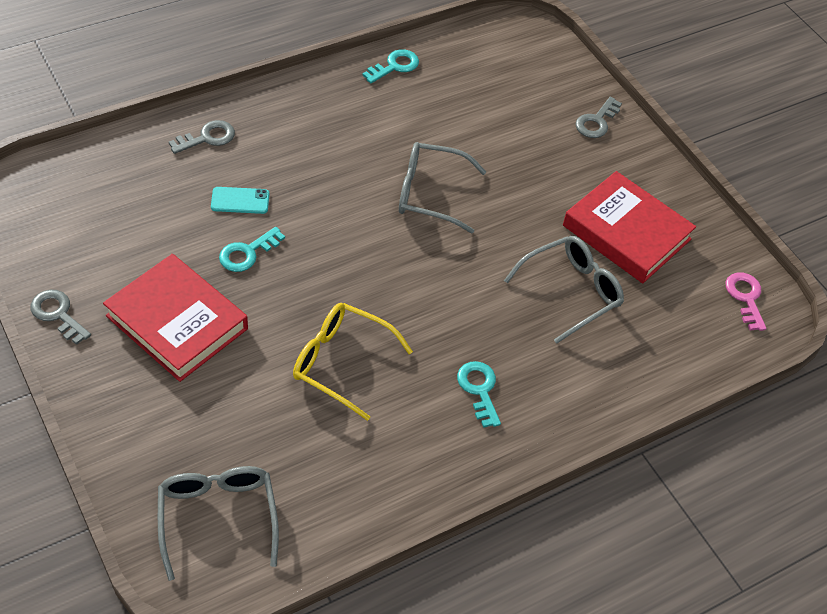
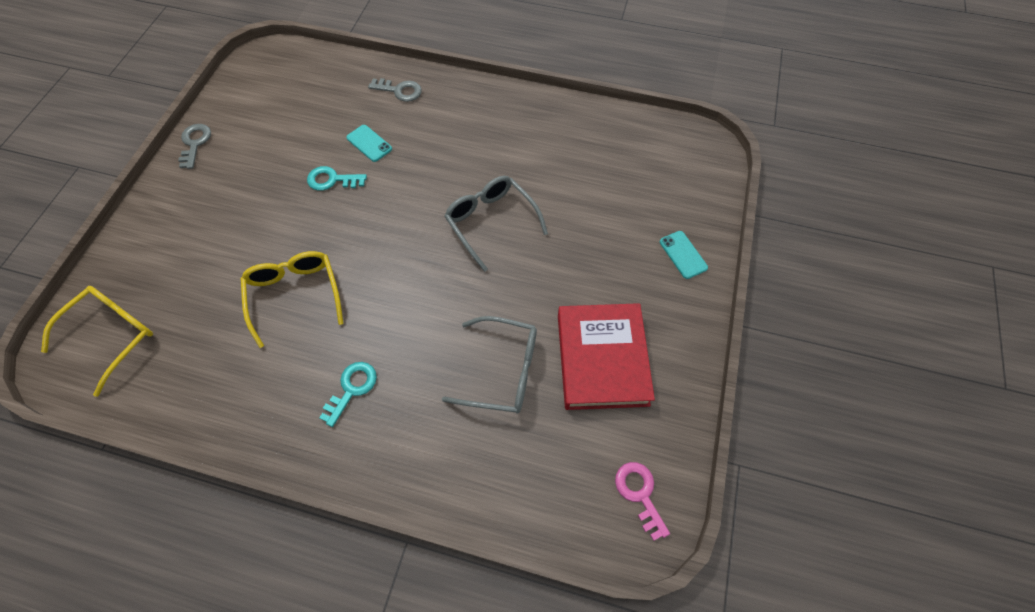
camera: 50 degrees right, 10 degrees up
red book [103,254,248,382] -> none
grey glasses [158,466,279,581] -> yellow glasses [41,286,153,397]
turquoise key [362,49,419,83] -> none
grey key [575,97,622,138] -> turquoise phone [660,231,708,279]
pink key [726,272,767,331] -> pink key turned 60 degrees counterclockwise [615,462,670,541]

